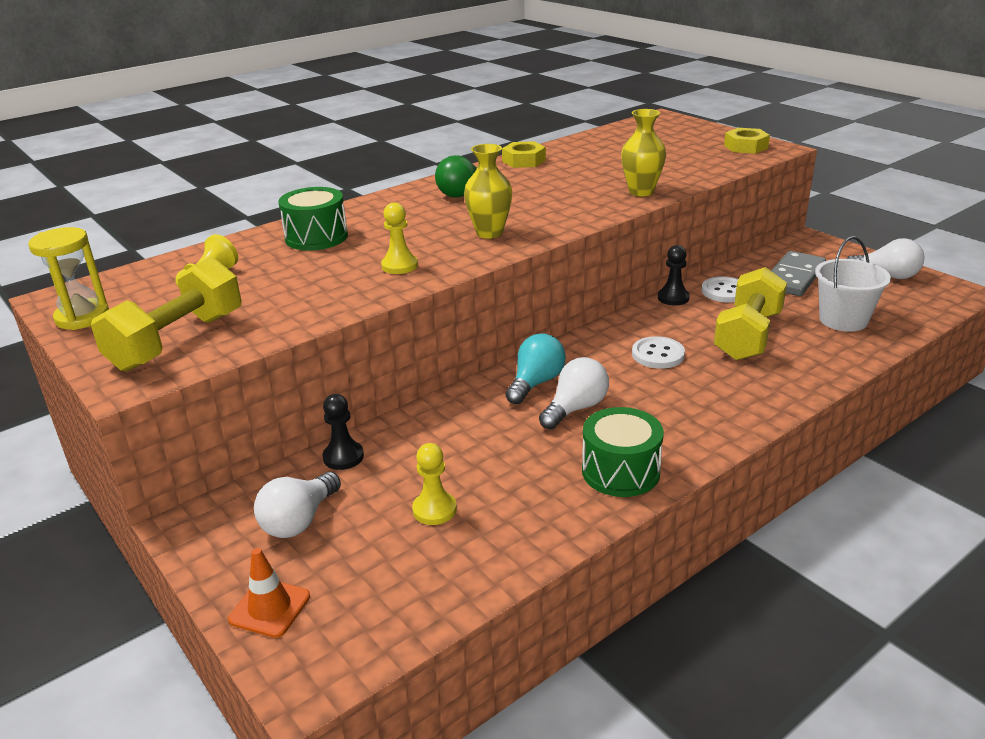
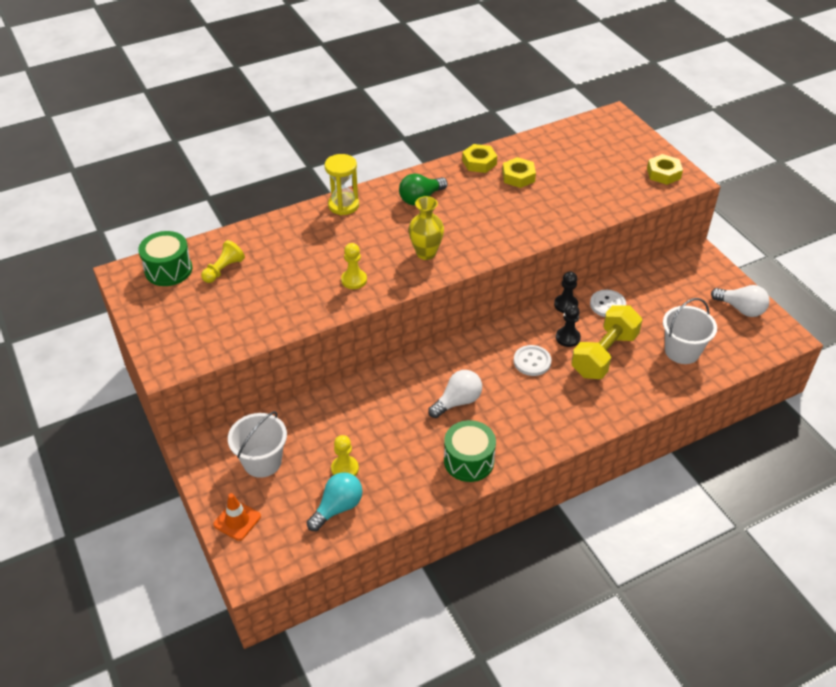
camera: 10 degrees right, 15 degrees up
yellow hourglass [28,227,109,330] -> yellow hourglass moved to [324,154,359,215]
yellow dumbbell [91,257,242,372] -> none
white light bulb [254,472,341,538] -> white bucket [228,411,287,478]
green drum [278,187,348,251] -> green drum moved to [138,231,192,286]
black pawn [322,394,364,470] -> black pawn moved to [556,304,581,347]
turquoise light bulb [505,333,566,404] -> turquoise light bulb moved to [307,472,362,531]
yellow vase [621,109,666,196] -> none
grey domino [771,251,826,296] -> none
none -> yellow nut [502,157,536,188]

